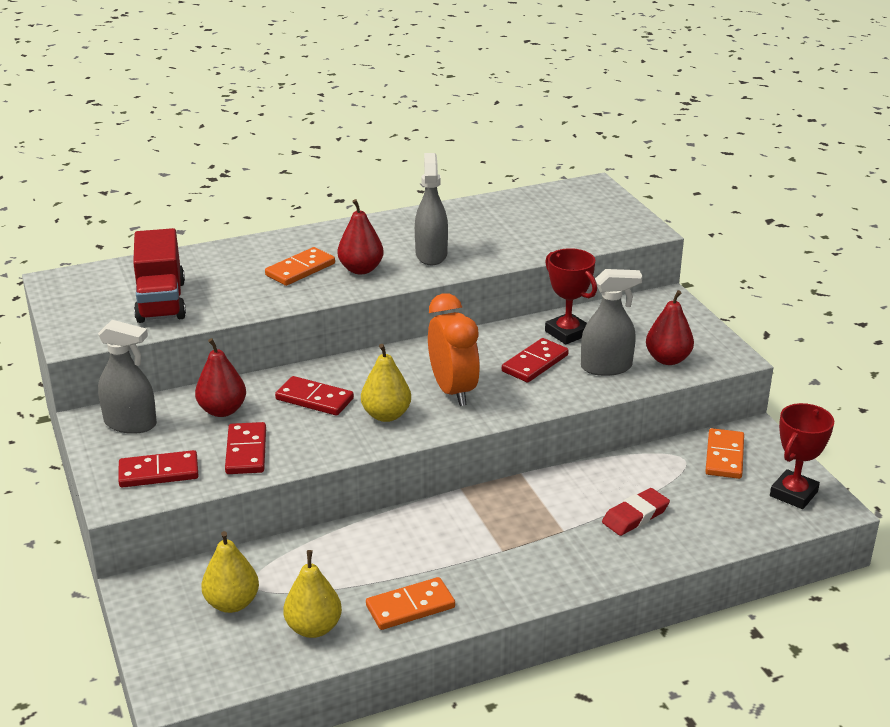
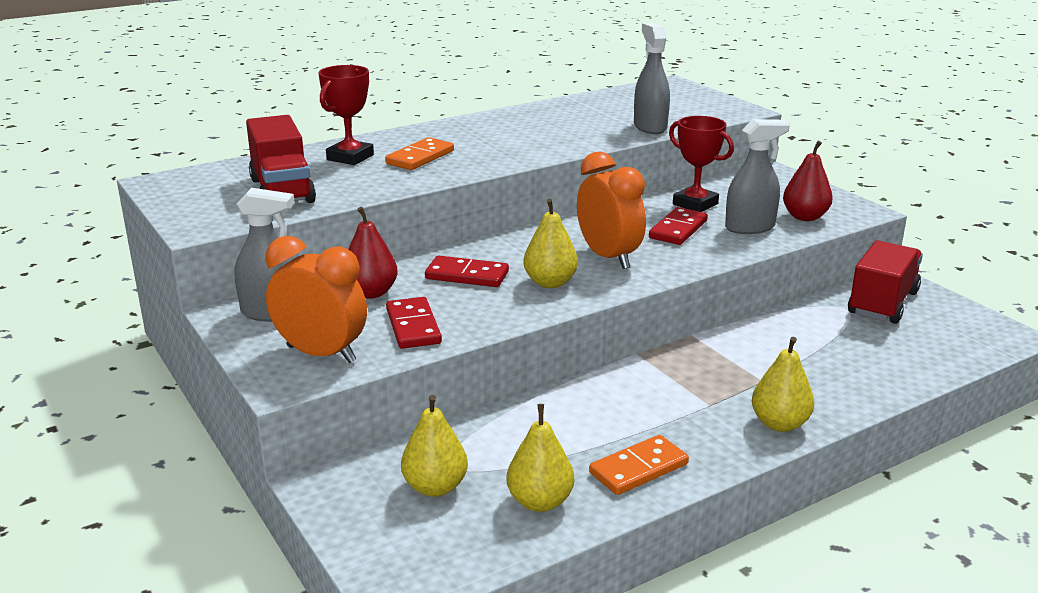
camera: 10 degrees left, 5 degrees down
red domino [118,450,199,488] -> orange clock [265,236,367,363]
red pear [338,199,384,274] -> none
grey spray bottle [415,153,448,265] -> grey spray bottle moved to [634,23,670,134]
red eraser [602,488,670,536] -> none
orange domino [705,428,744,479] -> red truck [848,240,923,324]
red trophy [770,403,834,509] -> red trophy moved to [319,65,374,165]
none -> yellow pear [752,337,814,432]

